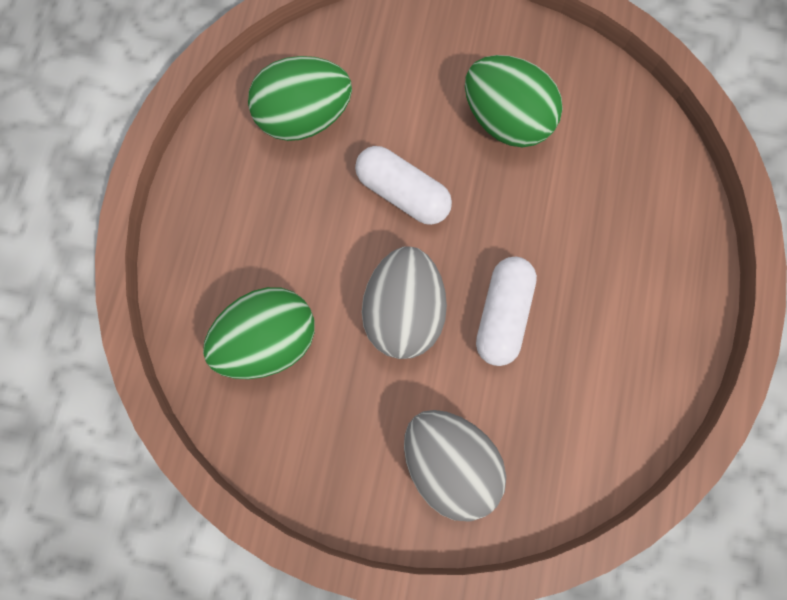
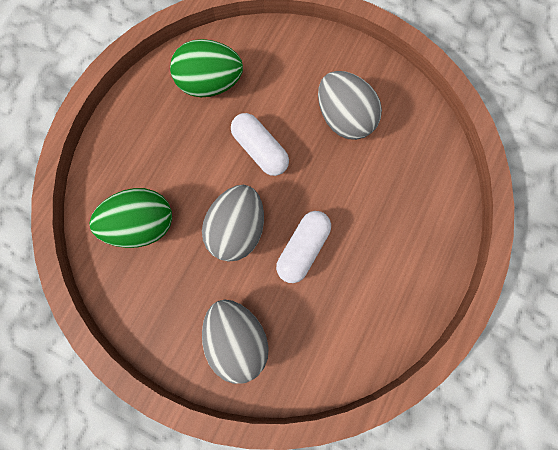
camera: 15 degrees right, 0 degrees up
green egg [465,55,563,147] -> grey egg [318,71,382,140]

